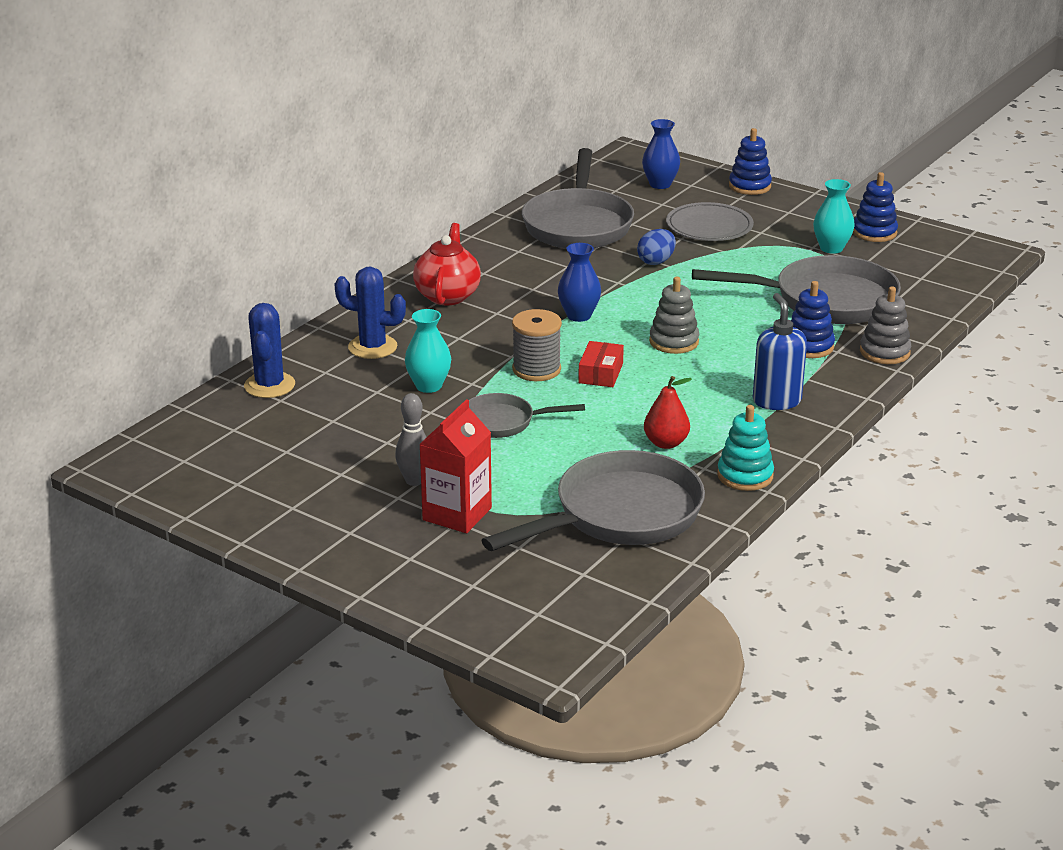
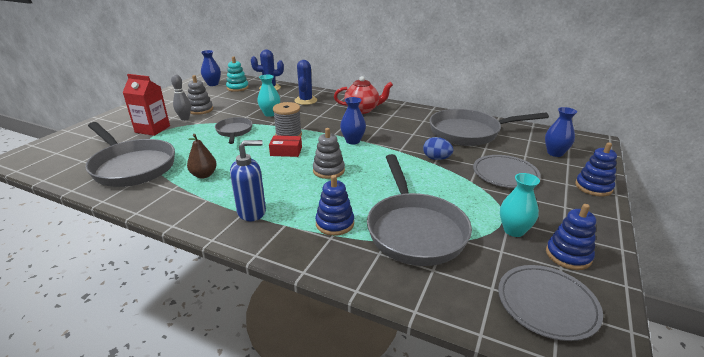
camera: 80 degrees right, 0 degrees up
red pear [644,376,692,449] -> brown pear [187,134,217,178]
turquoise stacking toy [717,405,774,491] -> turquoise stacking toy moved to [226,56,249,92]
grey stacking toy [860,287,911,364] -> grey stacking toy moved to [188,75,213,115]
none -> blue vase [201,50,221,86]
none -> grey plate [498,265,603,341]

